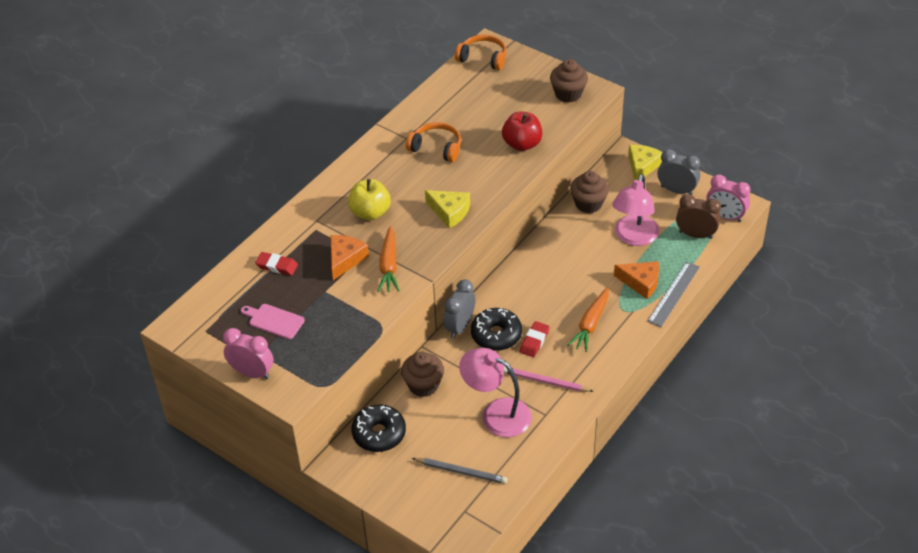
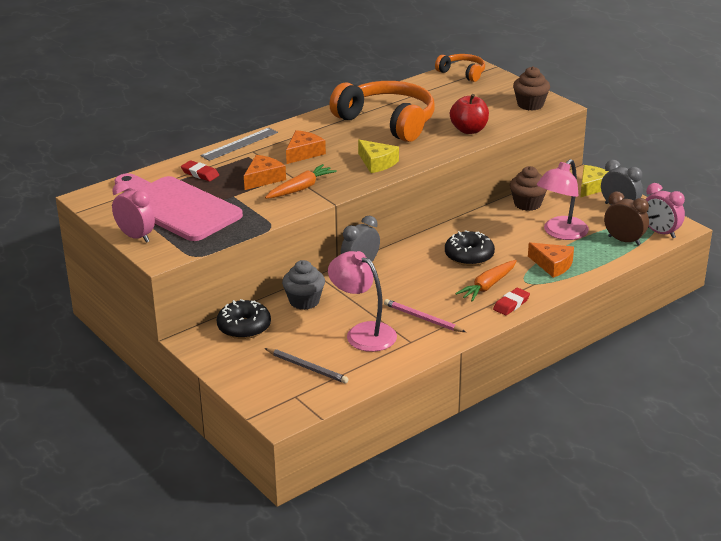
camera: 15 degrees right, 15 degrees down
pink cutting board [241,304,305,339] -> pink cutting board [115,173,243,241], size x2.41
yellow apple [348,179,391,220] -> orange cheese [286,130,326,164]
orange carrot [378,226,399,292] -> orange carrot turned 150 degrees counterclockwise [265,164,337,199]
brown cupcake [401,352,444,397] -> grey cupcake [282,260,325,310]
orange headphones [406,122,461,162] -> orange headphones [329,81,435,142], size x1.95
black donut [471,308,522,351] -> black donut moved to [445,230,495,266]
red eraser [520,321,550,357] -> red eraser moved to [493,288,530,316]
grey ruler [647,262,700,327] -> grey ruler moved to [200,128,278,161]

